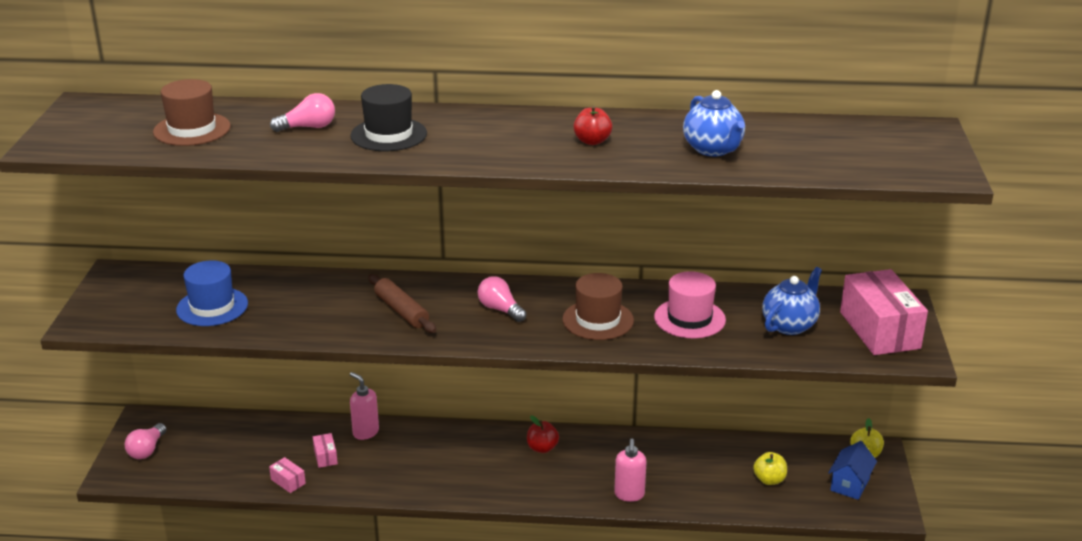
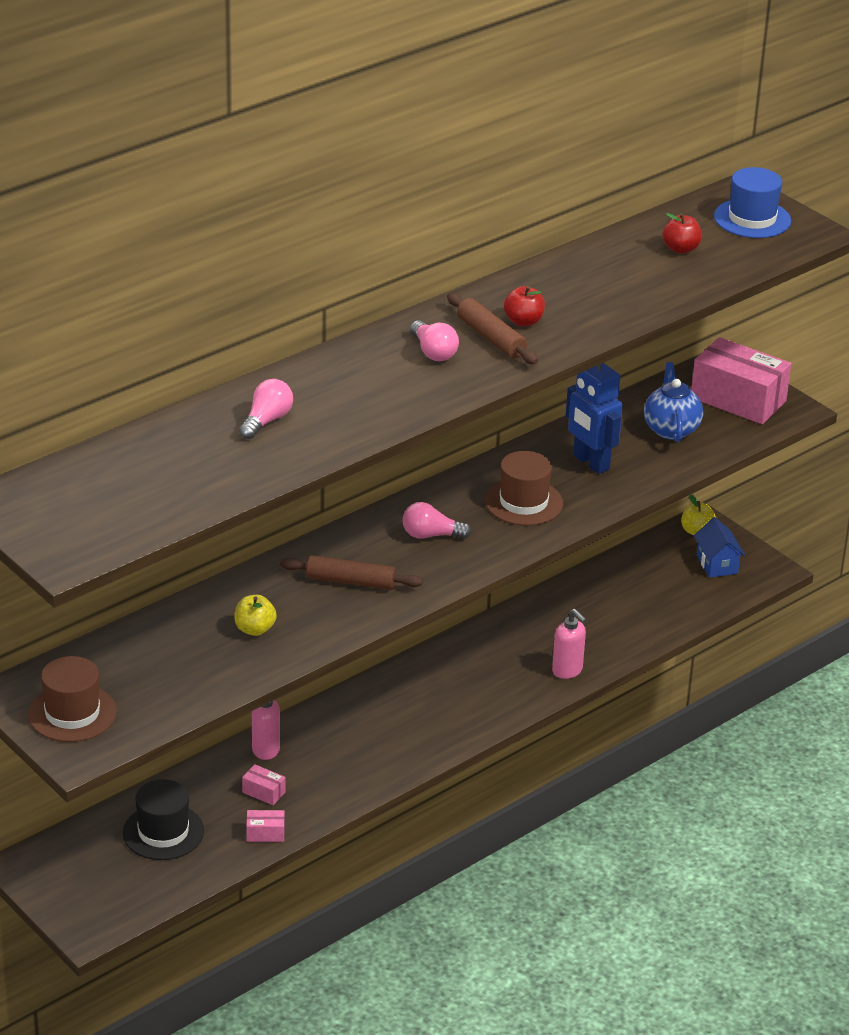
camera: 45 degrees left, 5 degrees up
pink light bulb [125,423,167,459] -> pink light bulb moved to [410,320,459,361]
brown hat [153,79,231,146] -> brown hat moved to [28,656,117,742]
blue hat [176,260,248,326] -> blue hat moved to [714,167,791,238]
black hat [350,84,427,151] -> black hat moved to [123,779,204,860]
red apple [527,415,559,453] -> red apple moved to [662,213,702,254]
pink hat [654,271,726,338] -> blue robot [566,363,623,474]
blue teapot [683,90,745,156] -> none
yellow apple [753,452,787,485] -> yellow apple moved to [234,595,277,636]
none -> brown rolling pin [447,293,538,364]

